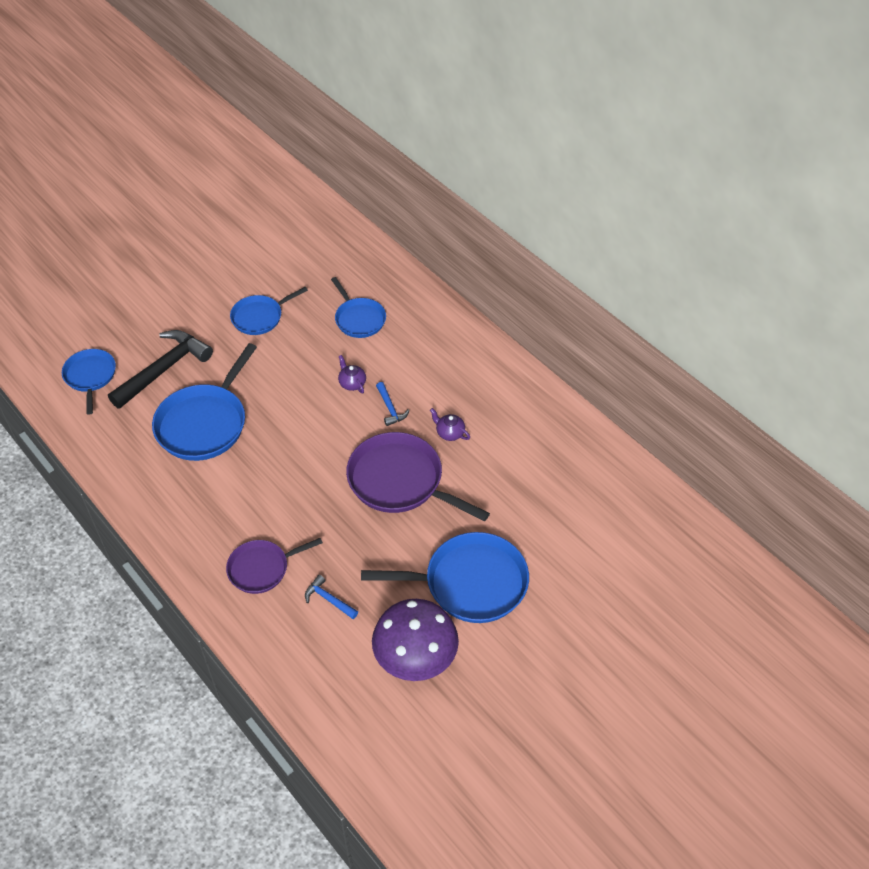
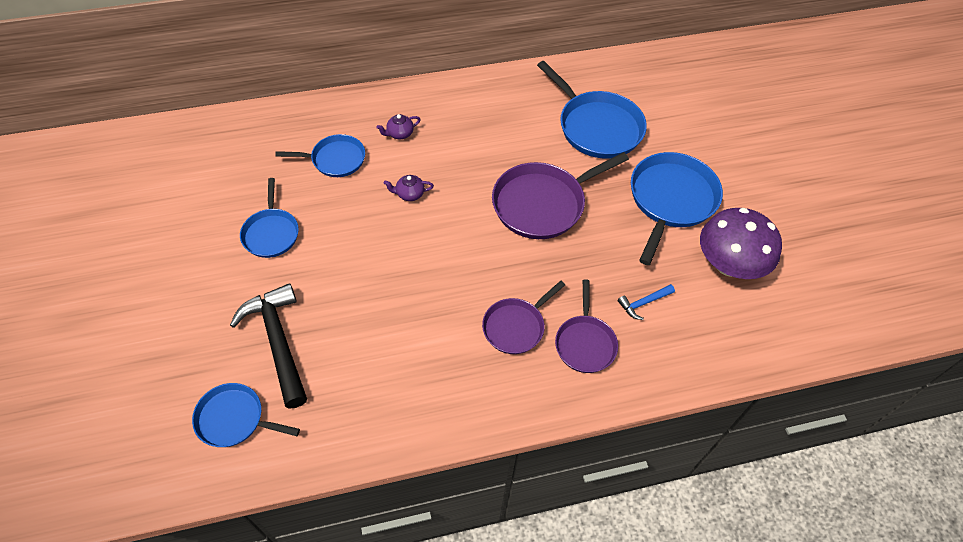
camera: 65 degrees left, 5 degrees up
blue pan [152,343,257,461] -> blue pan moved to [537,61,647,159]
blue hammer [376,382,410,426] -> none
purple teapot [430,408,470,441] -> purple teapot moved to [376,114,421,139]
none -> purple pan [482,281,565,354]

